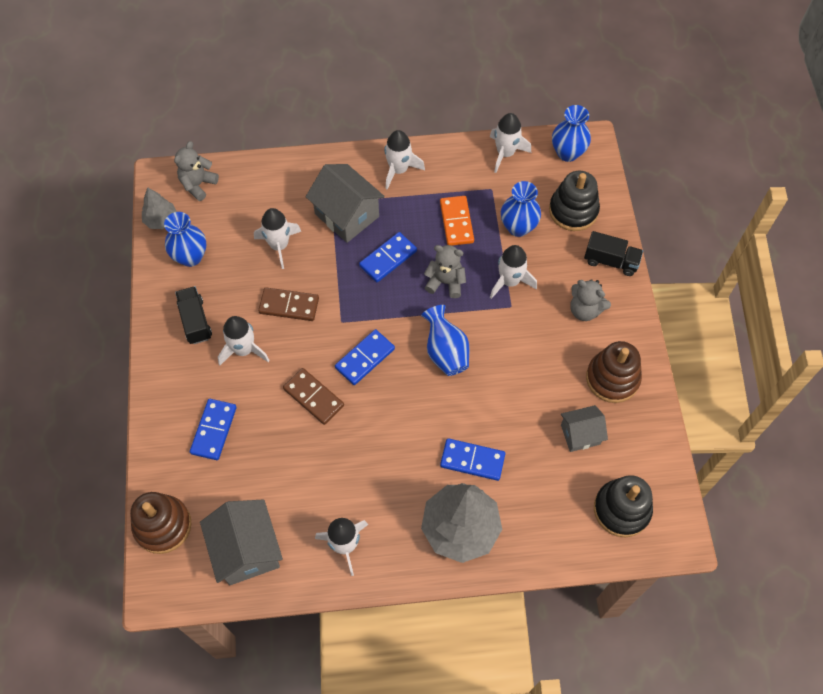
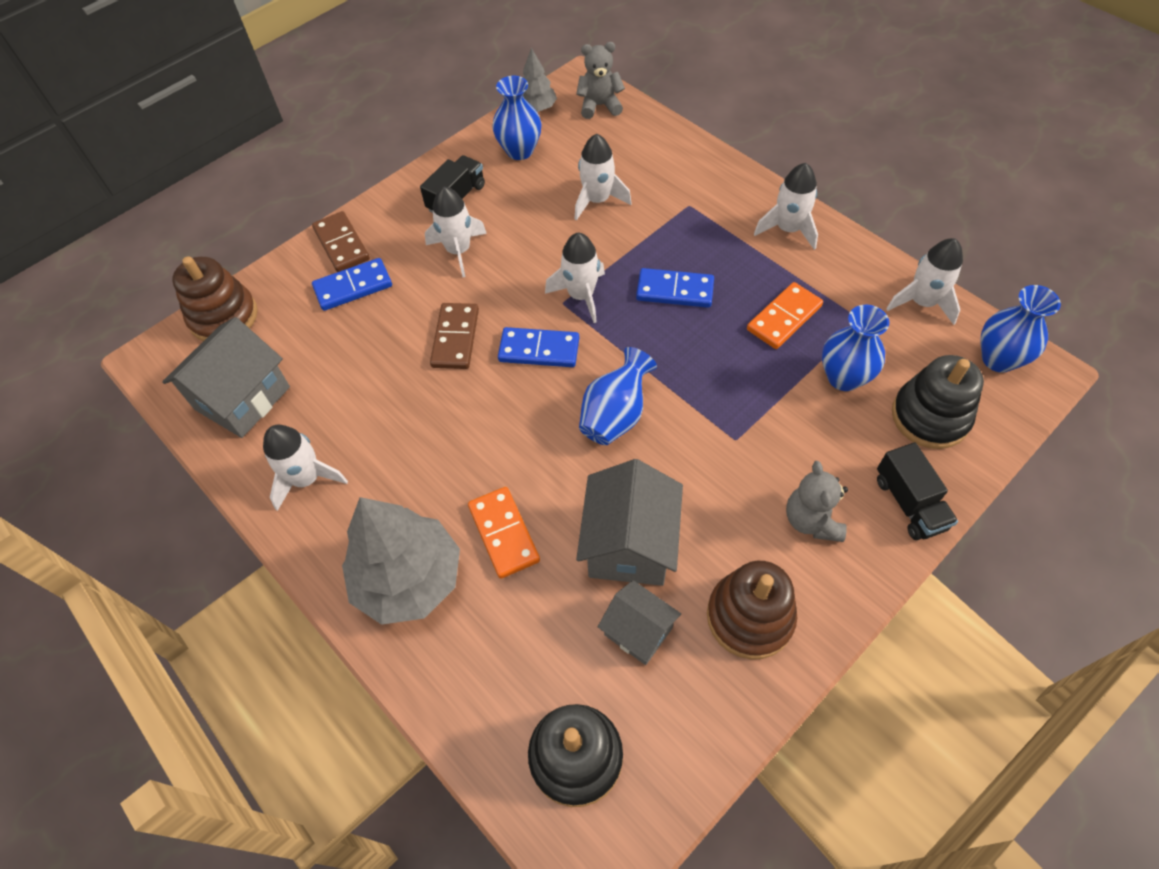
camera: 55 degrees right, 5 degrees down
brown domino [258,287,319,321] -> brown domino moved to [312,211,370,272]
grey house [306,164,385,243] -> grey house moved to [576,459,683,586]
grey teddy bear [424,245,466,298] -> none
blue domino [440,438,505,481] -> orange domino [468,487,540,579]
white rocket [490,245,537,299] -> white rocket moved to [545,233,605,323]

